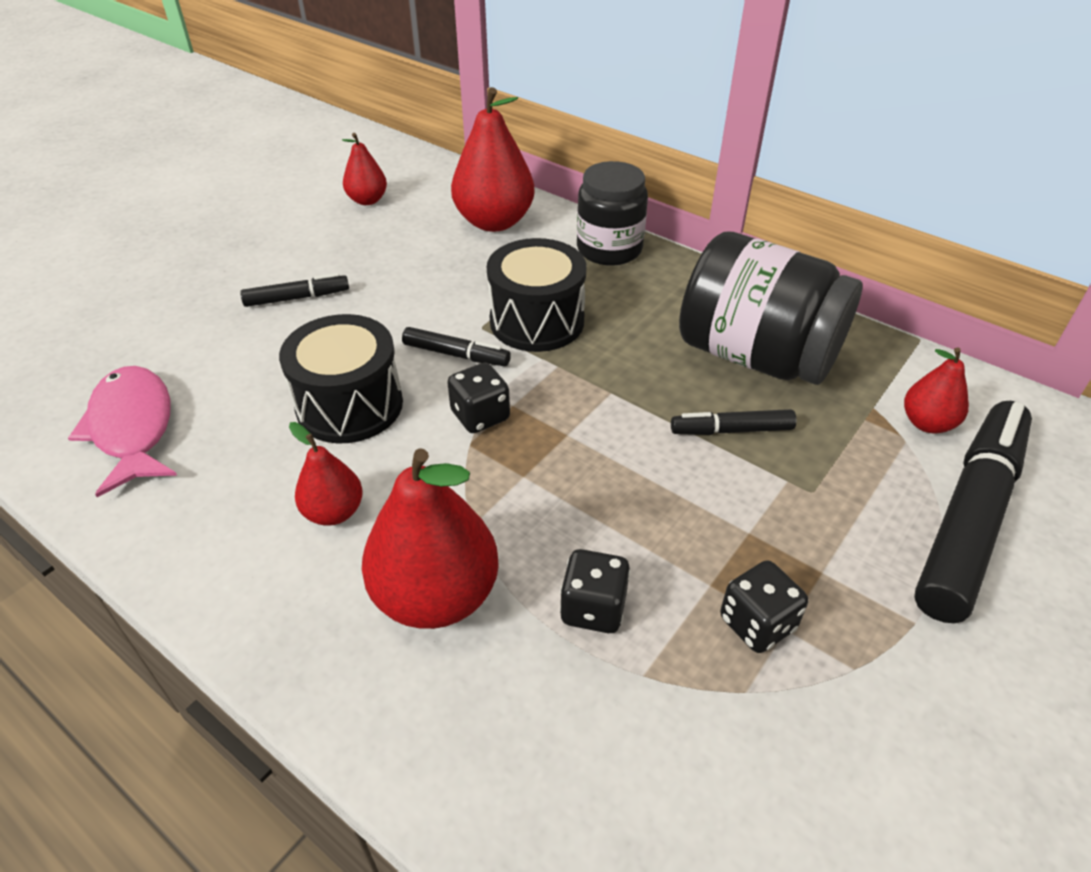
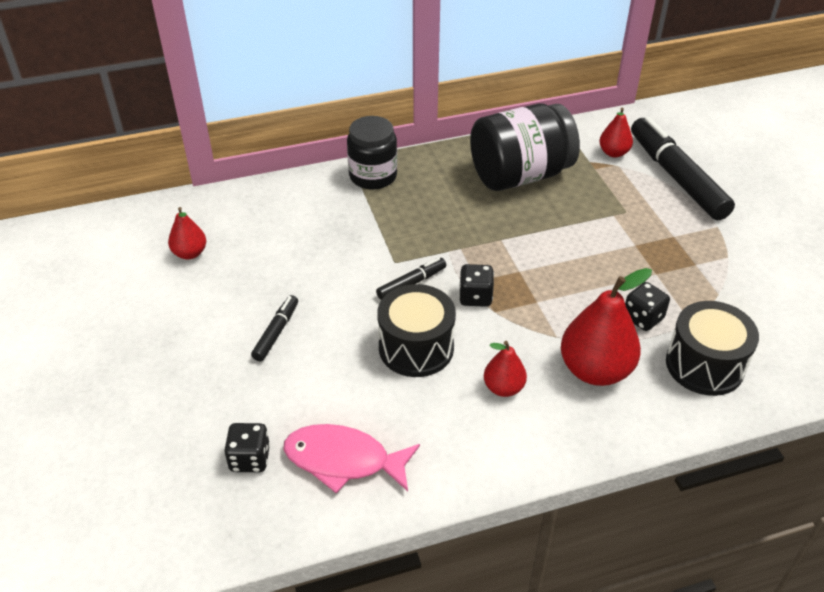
camera: 55 degrees left, 0 degrees up
red pear [451,87,535,232] -> none
black drum [487,238,587,352] -> black drum moved to [666,301,759,396]
black marker [671,409,797,435] -> none
black dice [720,560,808,653] -> black dice moved to [224,423,270,472]

